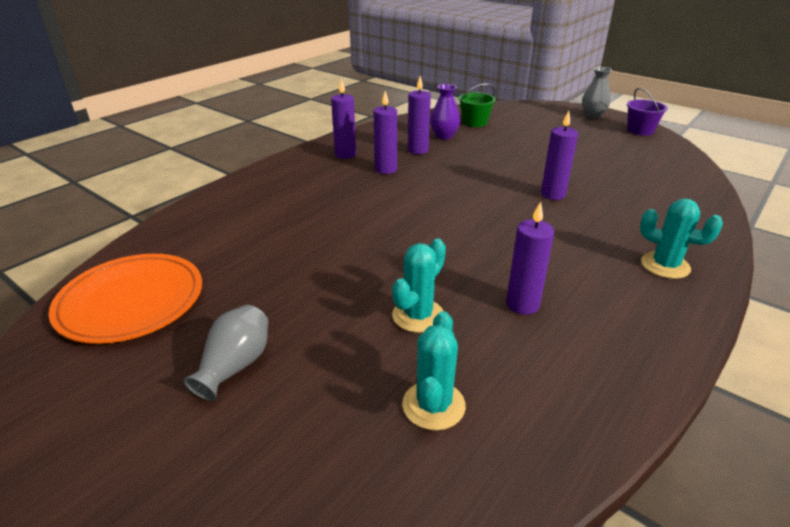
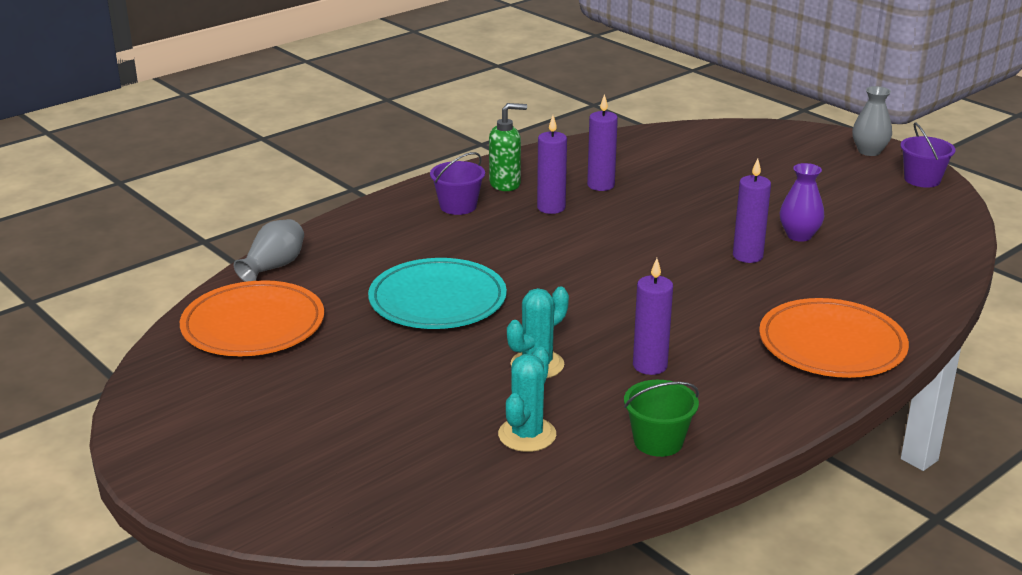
camera: 10 degrees right, 5 degrees down
grey vase [183,305,268,401] -> grey vase moved to [234,219,304,282]
purple candle [331,78,356,159] -> green soap dispenser [489,103,527,191]
purple vase [430,84,460,139] -> purple vase moved to [780,163,824,242]
green bucket [458,84,496,127] -> green bucket moved to [624,380,699,457]
turquoise cactus [640,199,723,279] -> orange plate [759,298,909,378]
none -> turquoise plate [368,258,507,329]
none -> purple bucket [430,152,485,215]

